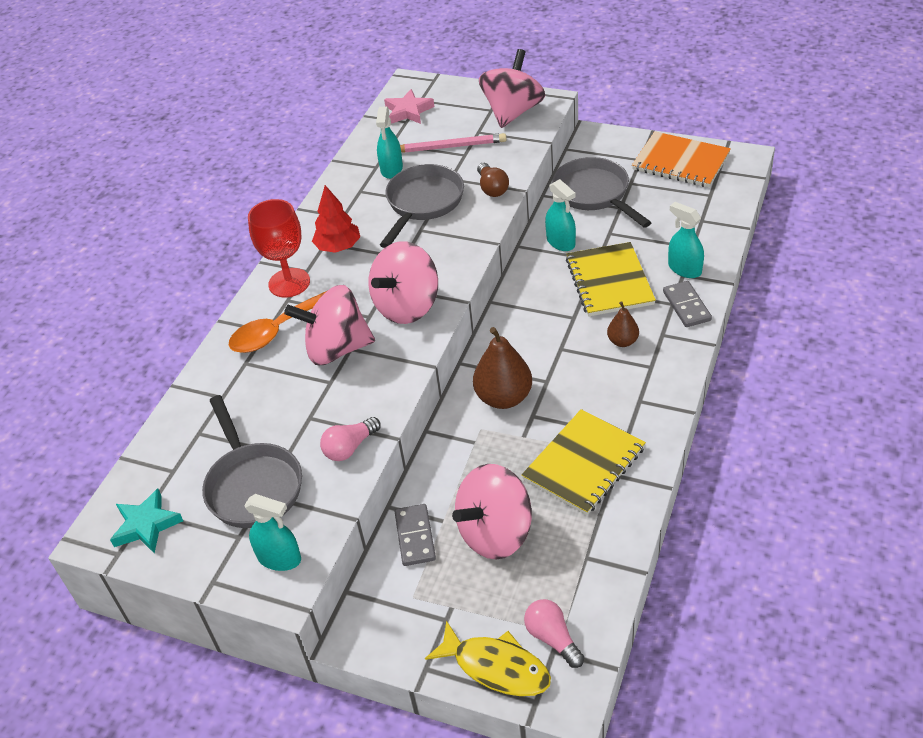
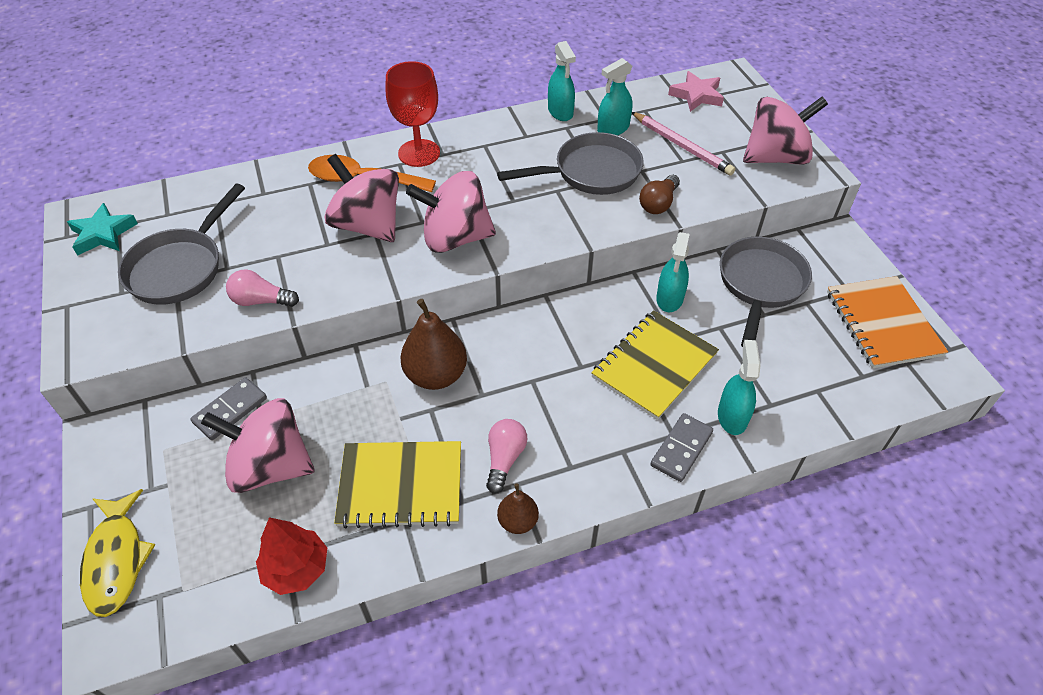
camera: 45 degrees right, 5 degrees up
turquoise spray bottle [244,494,301,571] -> turquoise spray bottle moved to [548,41,576,121]
red tree [312,185,360,253] -> red tree moved to [256,517,327,595]
pink light bulb [524,599,584,668] -> pink light bulb moved to [486,419,527,494]
brown pear [607,301,639,347] -> brown pear moved to [497,483,539,534]

